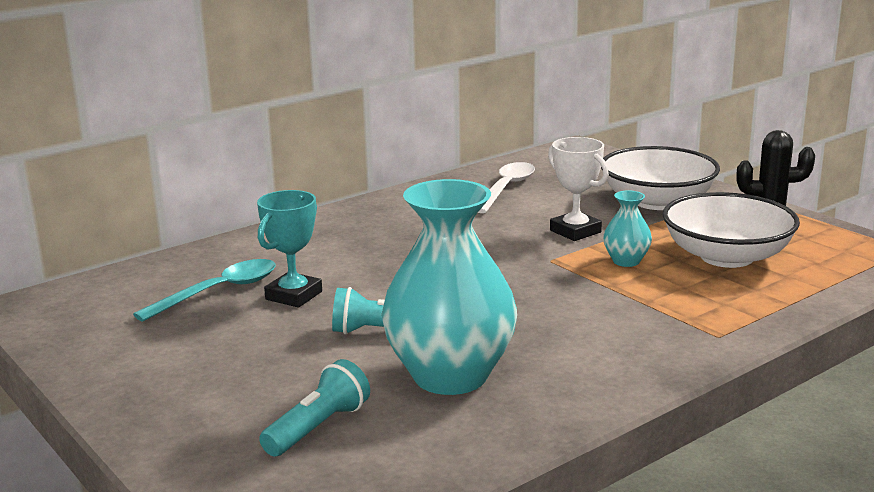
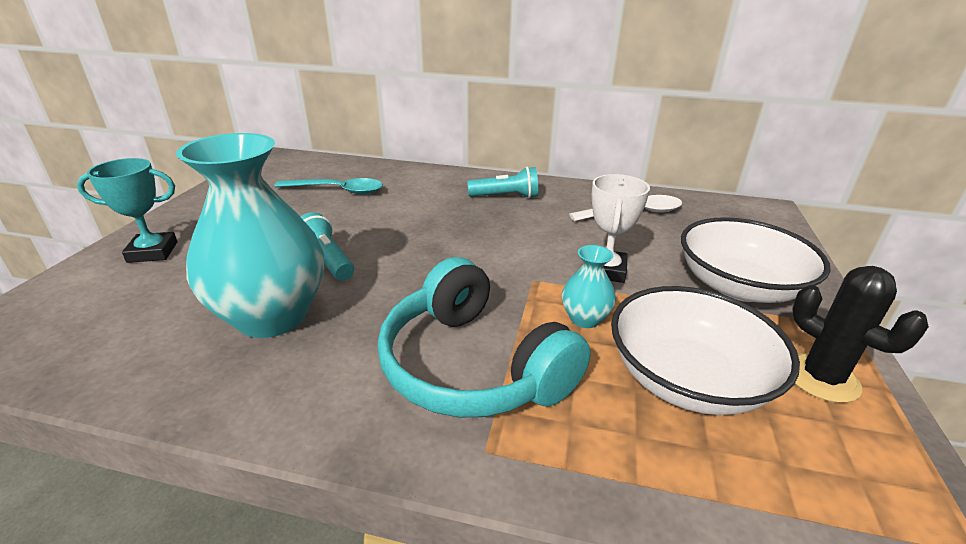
camera: 50 degrees right, 10 degrees up
turquoise trophy [257,190,322,307] -> turquoise trophy moved to [77,158,178,263]
turquoise flashlight [259,359,370,456] -> turquoise flashlight moved to [467,167,538,198]
none -> turquoise headphones [377,257,591,417]

